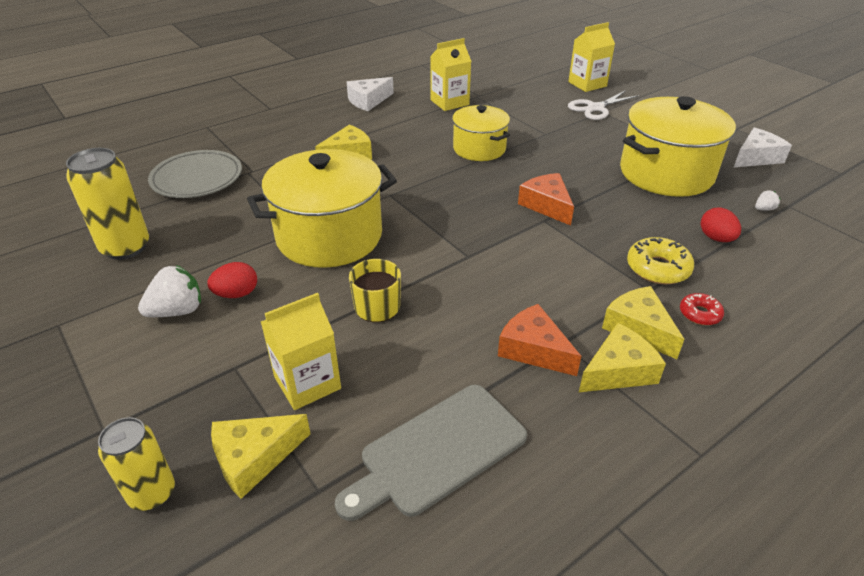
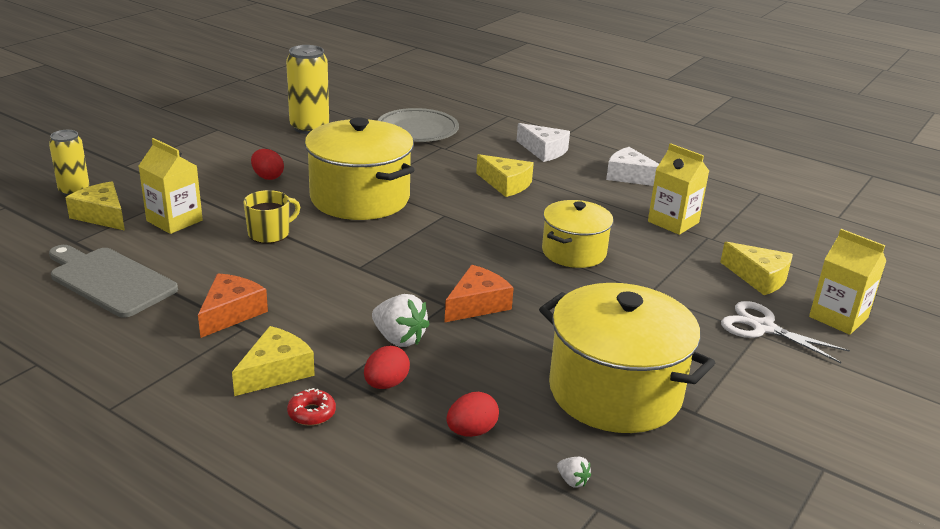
camera: 70 degrees right, 10 degrees down
white strawberry [138,265,201,317] -> white strawberry moved to [372,294,430,347]
yellow cheese [579,323,666,392] -> yellow cheese moved to [720,242,793,295]
yellow donut [627,237,694,284] -> red egg [364,346,410,389]
white cheese [734,127,792,167] -> white cheese moved to [517,123,570,162]

